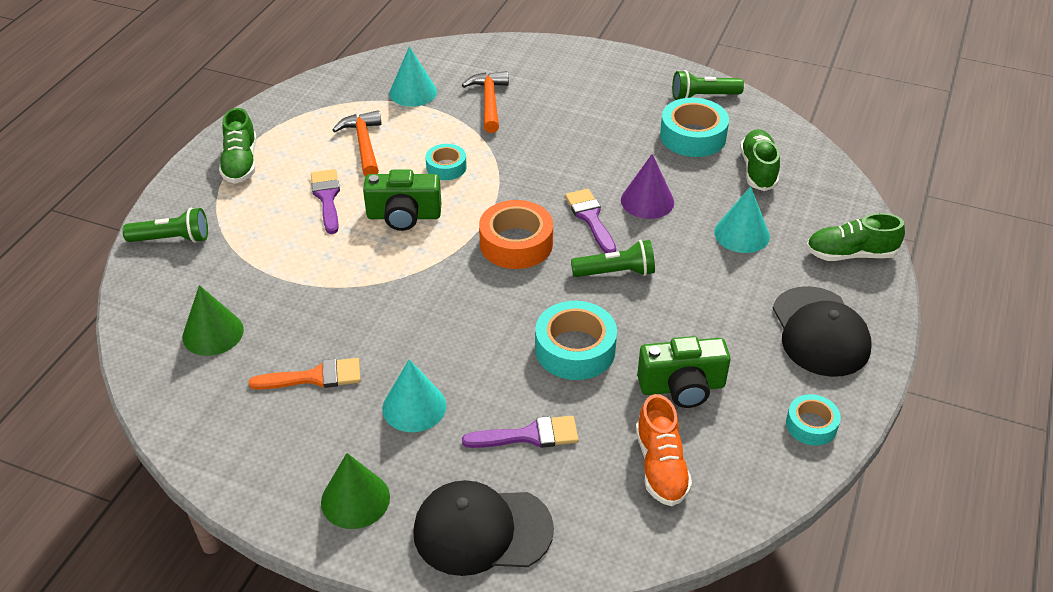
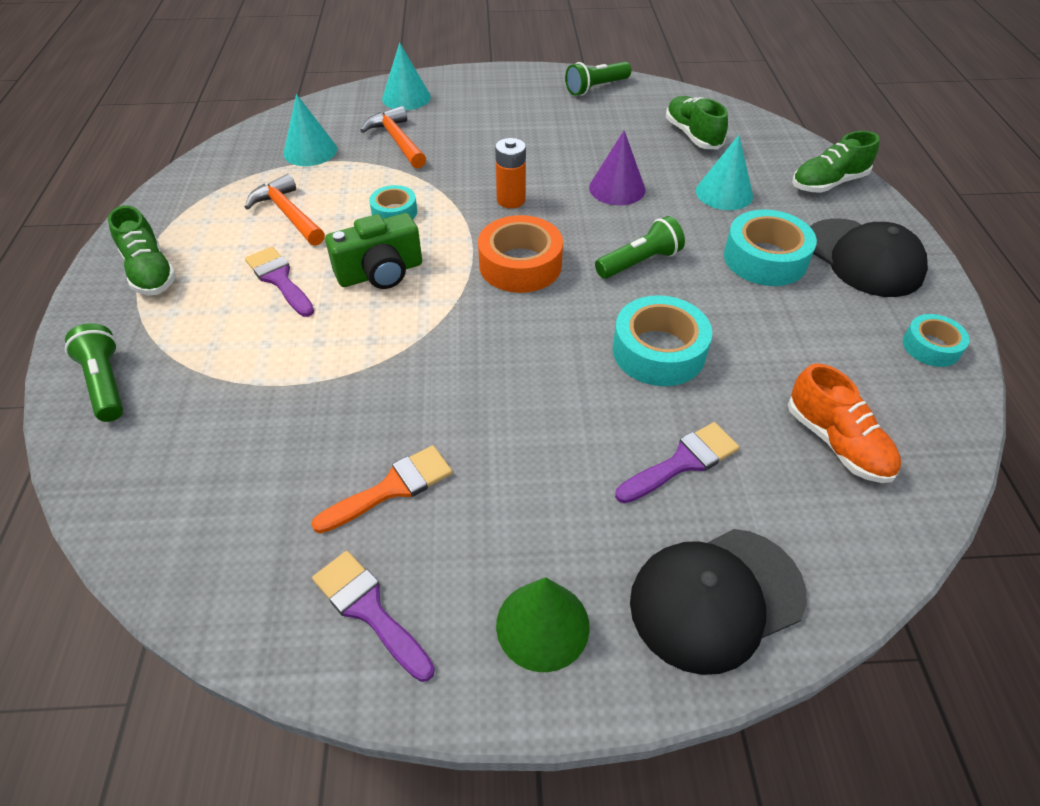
camera: 25 degrees left, 5 degrees up
green flashlight [122,208,208,243] -> green flashlight turned 90 degrees counterclockwise [65,323,123,422]
green cone [182,285,244,356] -> none
turquoise cone [382,359,446,432] -> turquoise cone moved to [382,42,431,110]
purple brush [565,189,616,253] -> purple brush moved to [312,551,435,682]
green camera [637,336,730,408] -> none
turquoise tape [660,98,729,157] -> turquoise tape moved to [724,210,817,286]
none -> orange battery [495,138,526,208]

